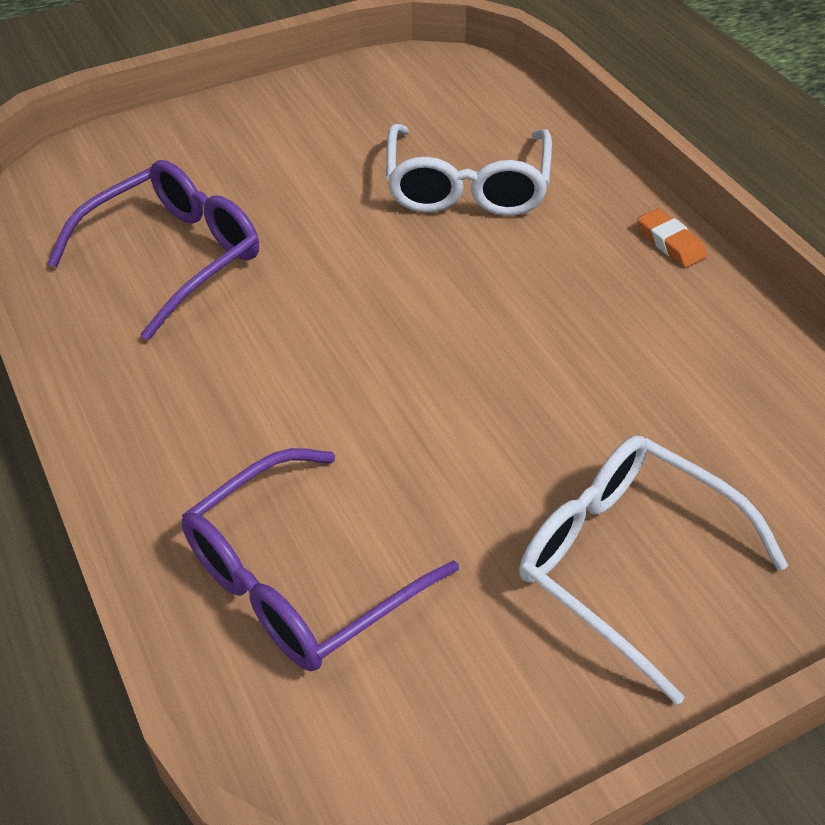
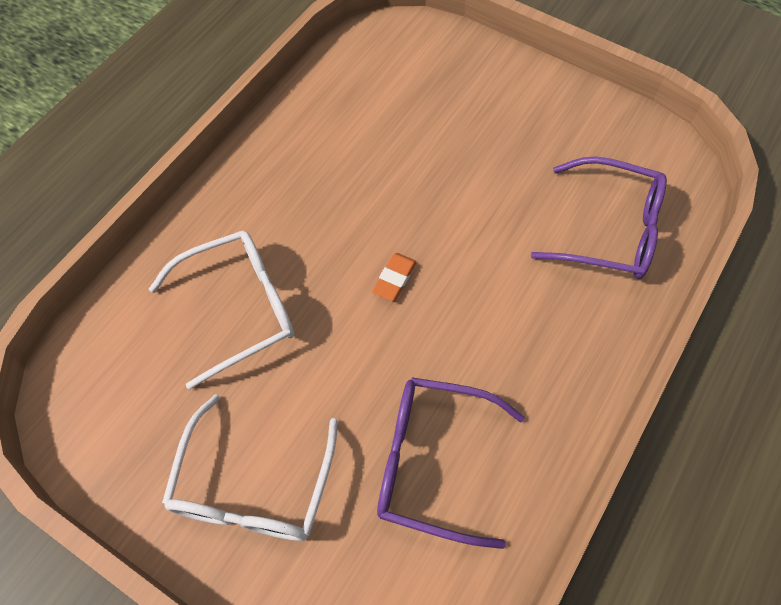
camera: 120 degrees left, 15 degrees up
white glasses [519,436,788,705] -> white glasses moved to [162,394,338,541]
orange eraser [637,208,707,267] -> orange eraser moved to [372,253,417,301]

